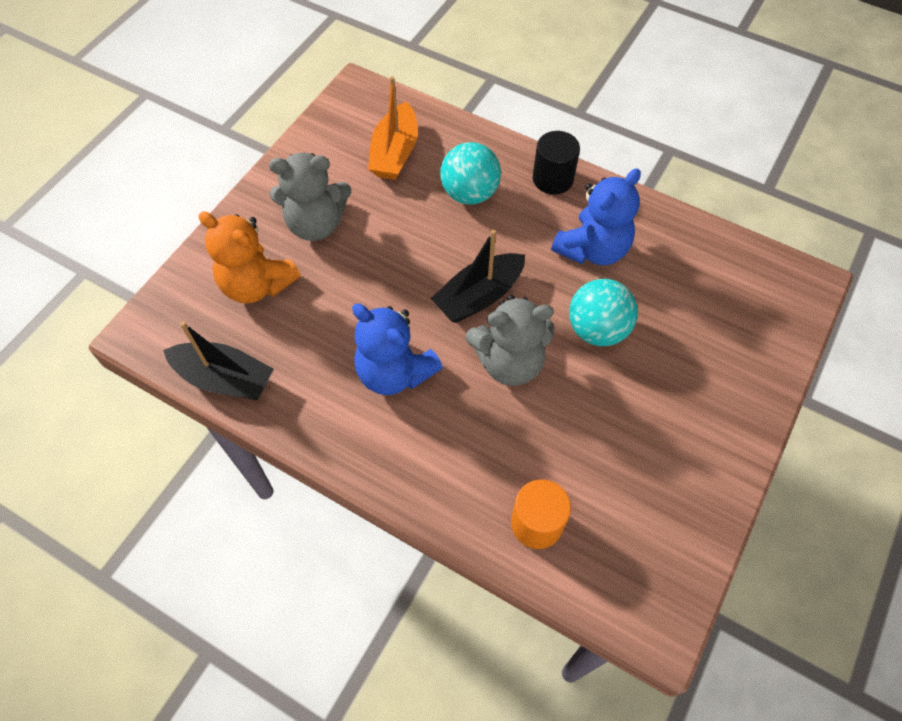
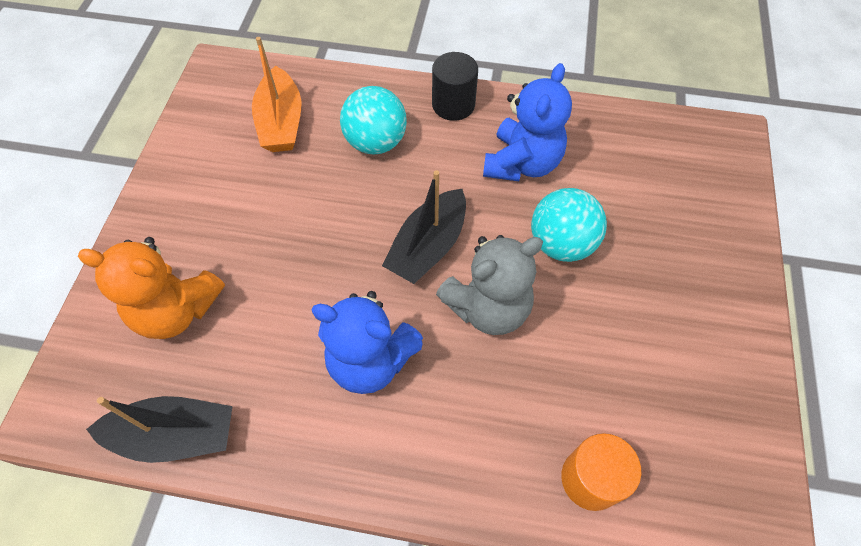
camera: 20 degrees left, 0 degrees up
grey teddy bear [269,152,352,241] -> none

